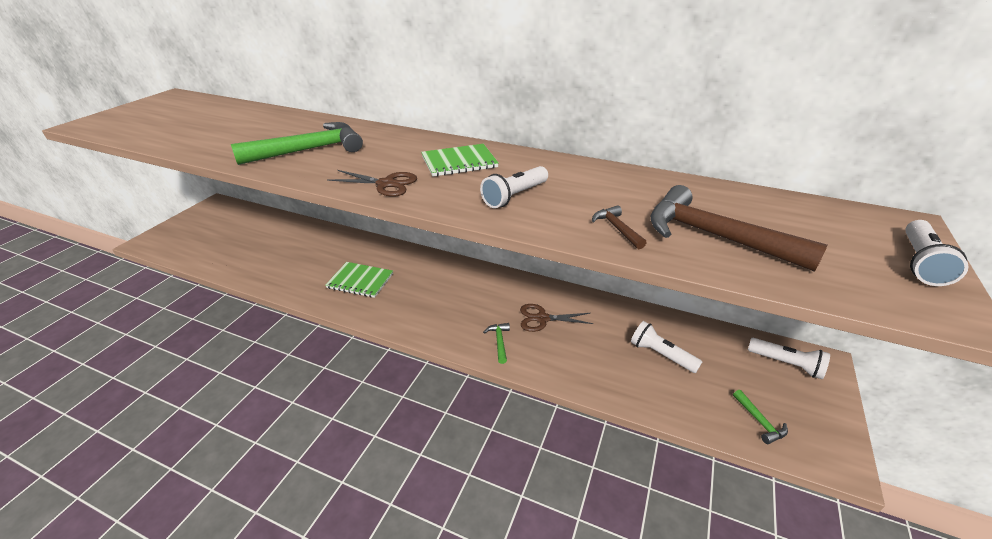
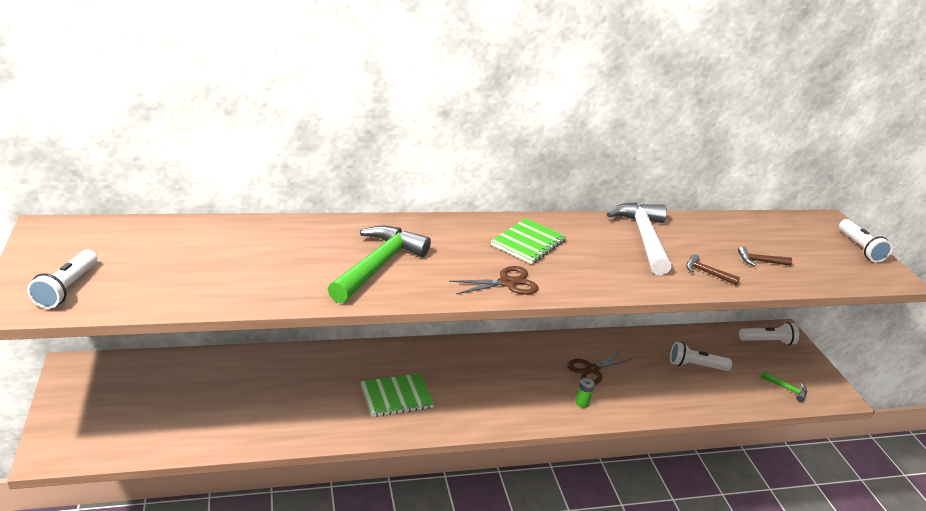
camera: 40 degrees left, 5 degrees down
white flashlight [480,166,548,208] -> white flashlight moved to [27,250,97,309]
green hammer [483,323,510,364] -> green battery [575,378,595,408]
brown hammer [650,185,828,272] -> brown hammer [738,247,792,266], size x0.44
none -> white hammer [607,203,671,275]

